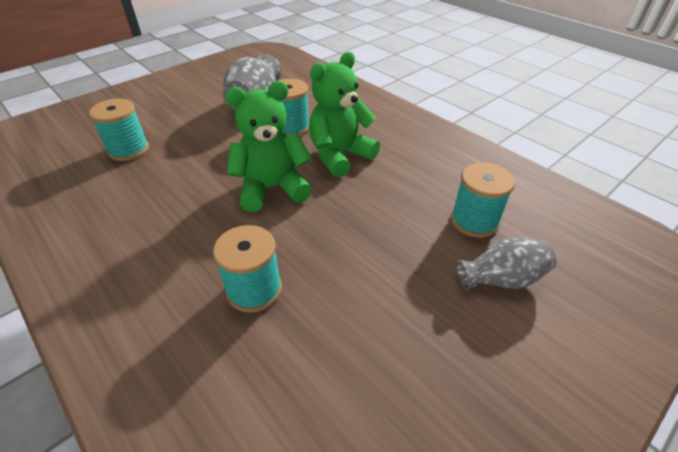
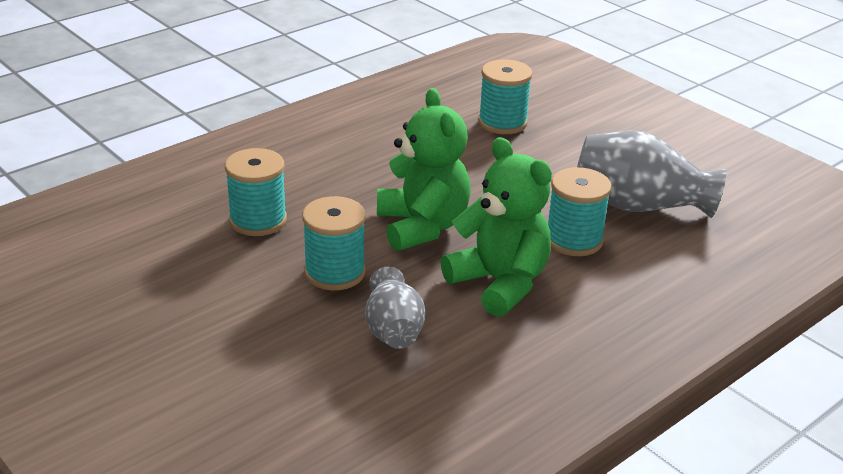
camera: 90 degrees right, 10 degrees down
turquoise spool [451,162,515,238] -> turquoise spool moved to [302,196,366,290]
grey vase [457,237,556,291] -> grey vase moved to [365,267,425,349]

